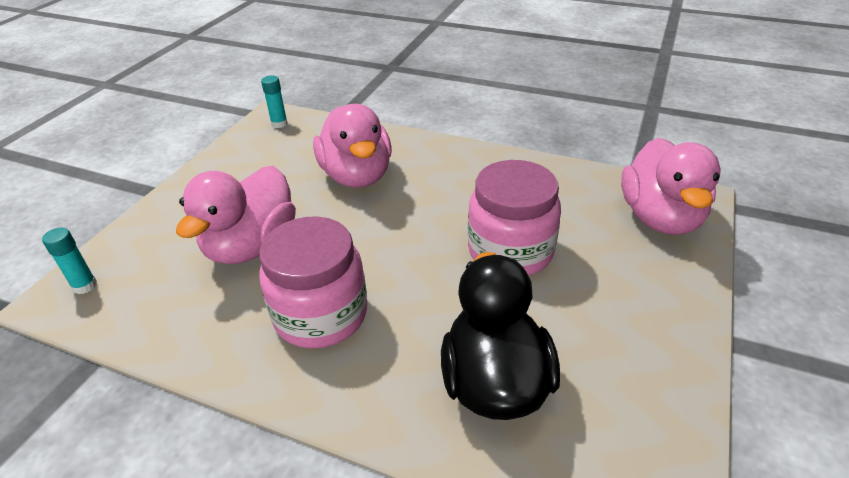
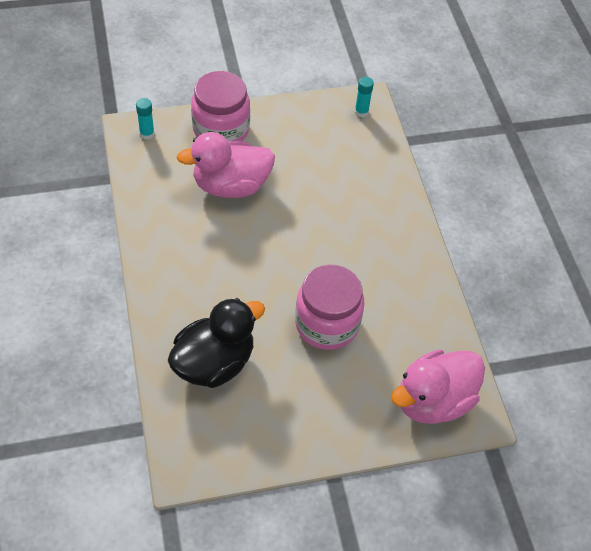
camera: 50 degrees right, 15 degrees up
pink jar [259,217,367,348] -> pink jar moved to [191,71,250,141]
pink duck [313,104,392,188] -> none

